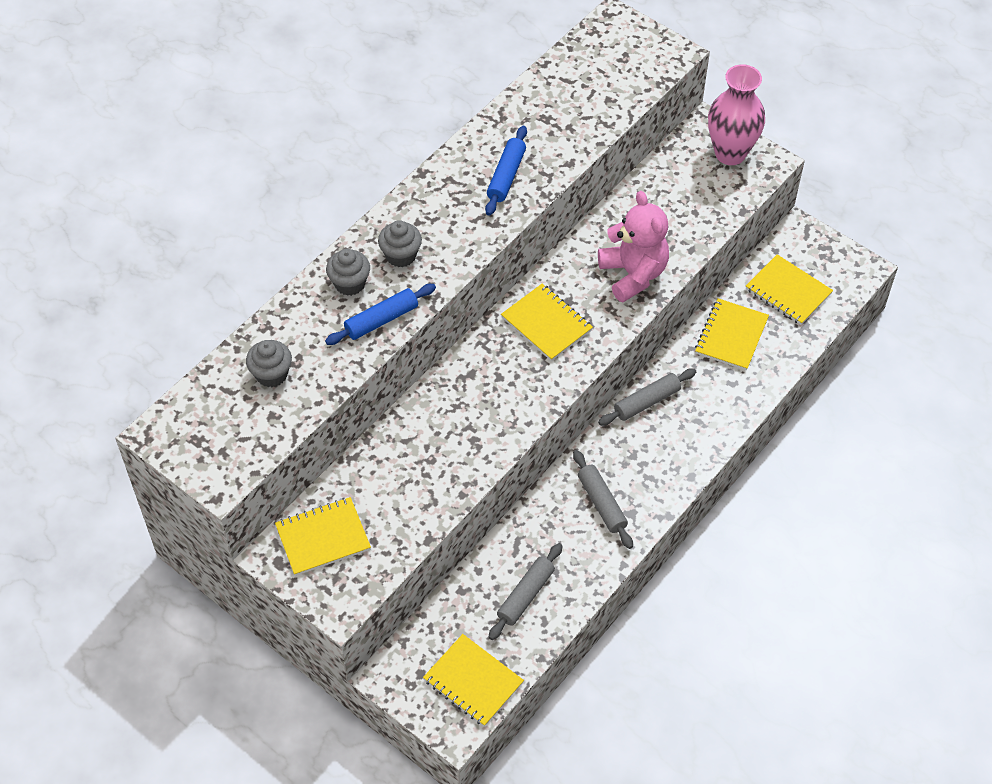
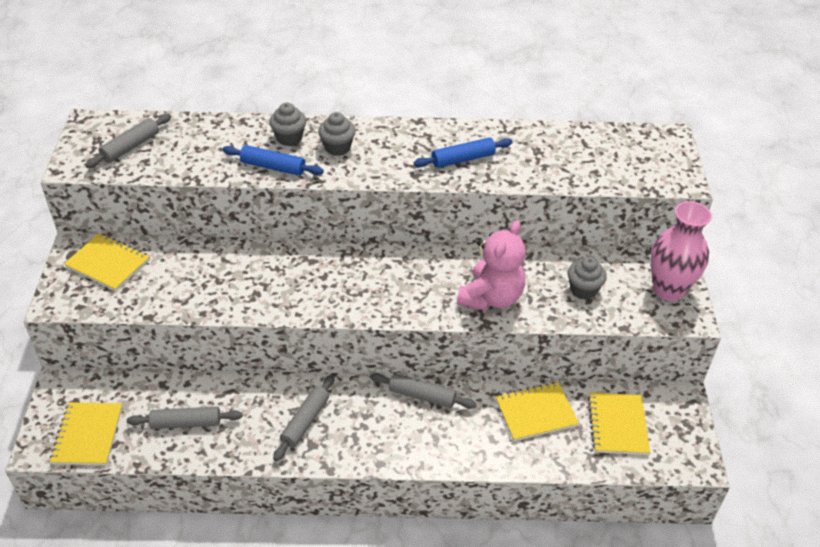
camera: 50 degrees right, 10 degrees down
grey cupcake [246,340,292,387] -> grey cupcake moved to [568,257,607,299]
yellow notebook [501,284,593,361] -> none
none -> grey rolling pin [85,114,171,168]

